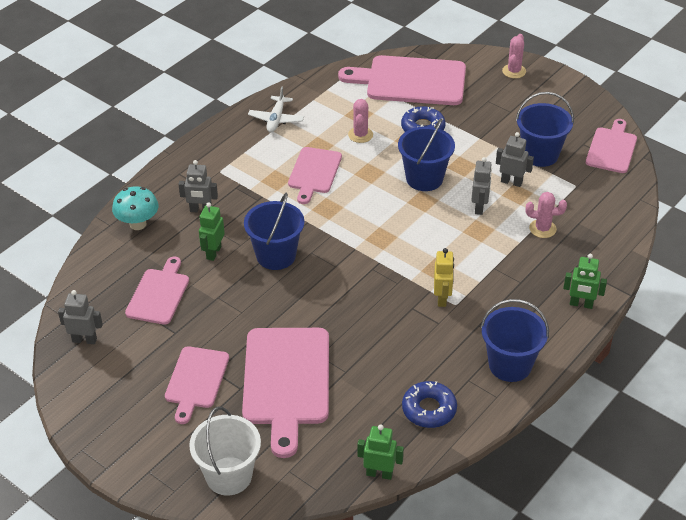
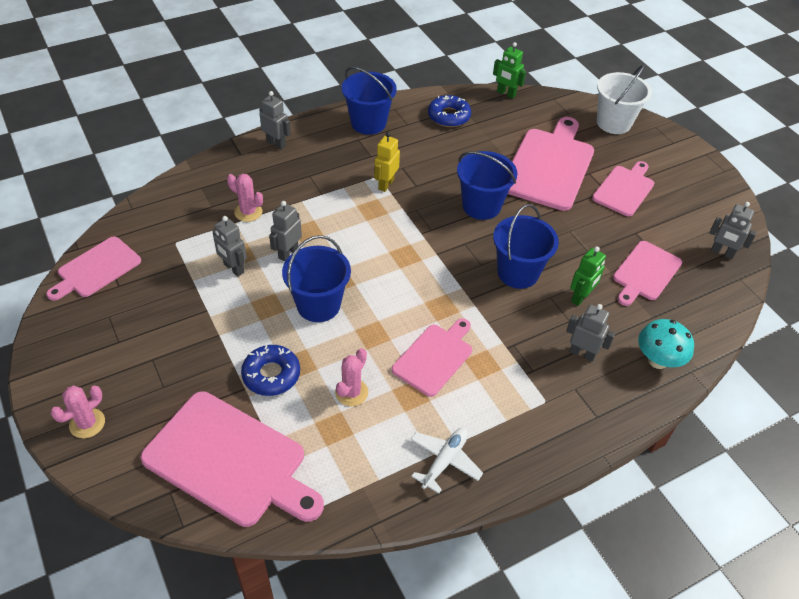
camera: 160 degrees left, 5 degrees up
blue bucket [516,92,574,167] -> blue bucket moved to [457,151,518,220]
green robot [563,254,607,309] -> grey robot [259,91,291,150]

